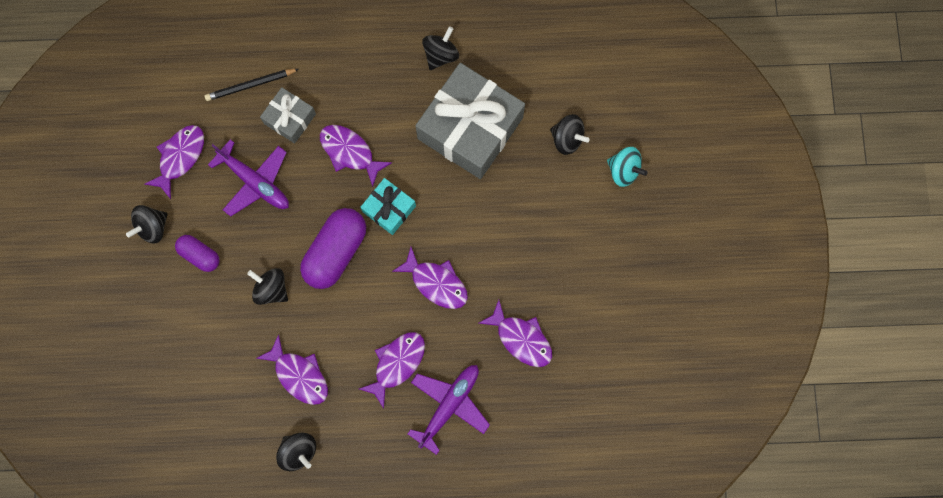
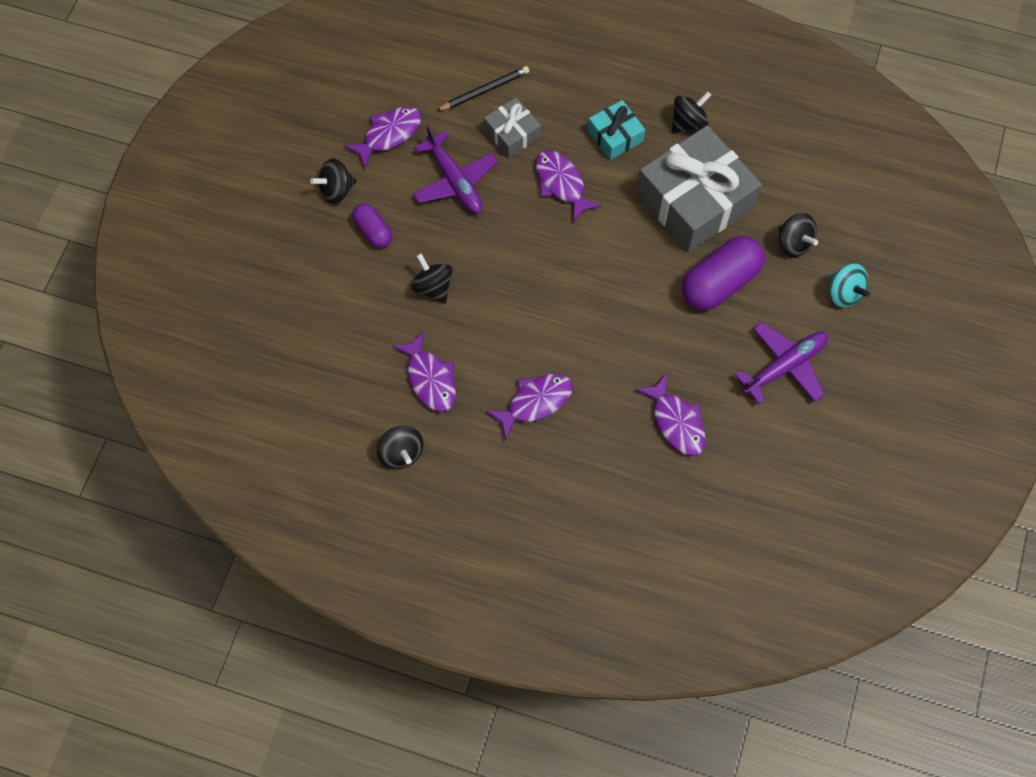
camera: 20 degrees right, 10 degrees down
black pencil [205,69,299,101] -> black pencil turned 150 degrees clockwise [437,66,529,111]
purple capsule [300,208,366,289] -> purple capsule moved to [682,236,765,311]
turquoise gift [360,178,416,235] -> turquoise gift moved to [588,100,645,160]
purple fish [392,247,468,309] -> none
purple plane [407,365,490,455] -> purple plane moved to [735,322,828,404]

